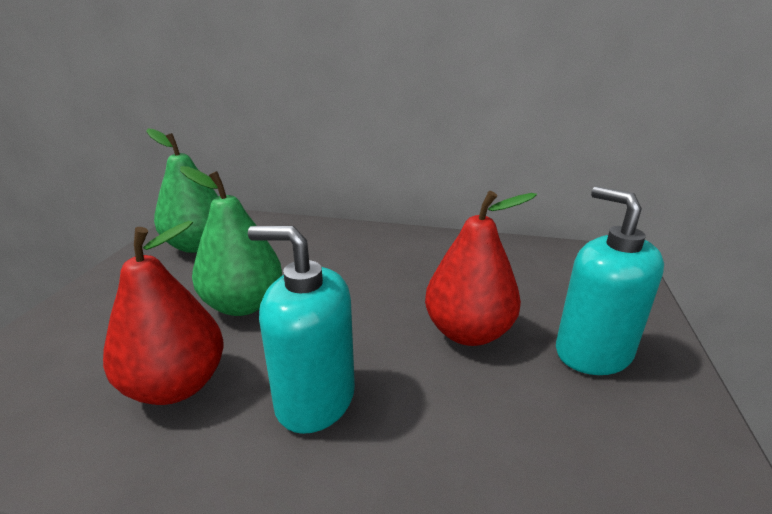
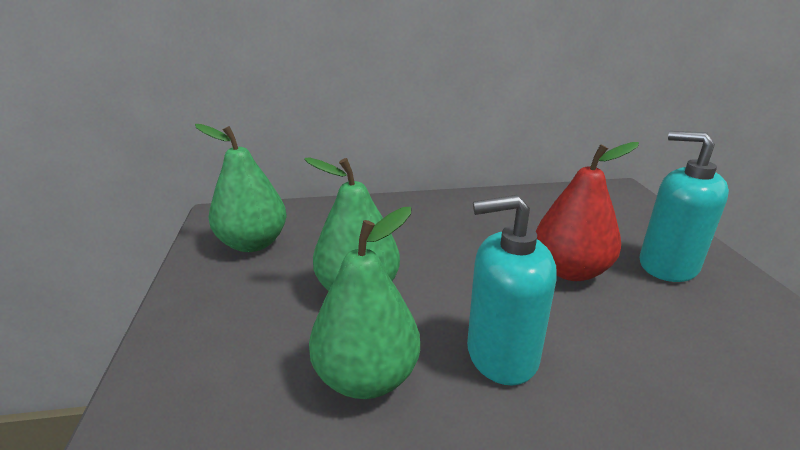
camera: 20 degrees left, 0 degrees up
red pear [103,221,223,405] -> green pear [309,207,420,399]

